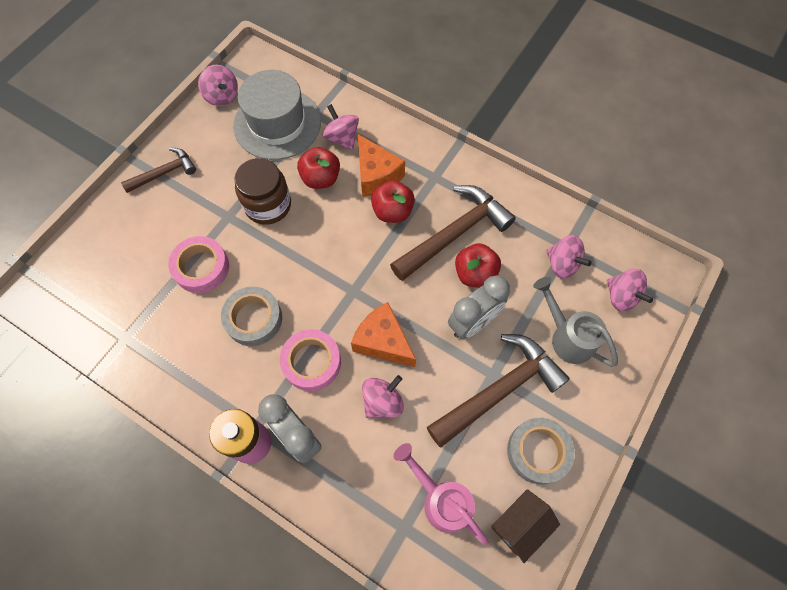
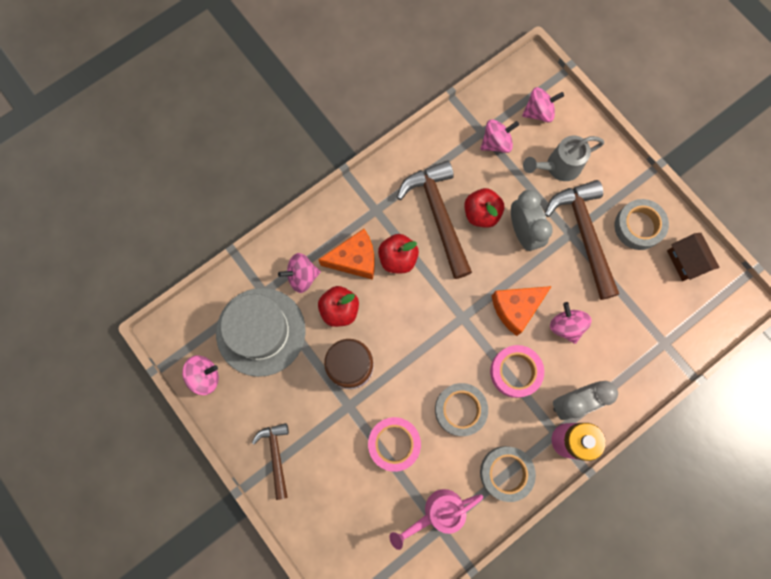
camera: 70 degrees left, 10 degrees up
pink watering can [394,443,489,545] -> pink watering can moved to [390,489,483,550]
none -> grey tape [480,446,536,502]

